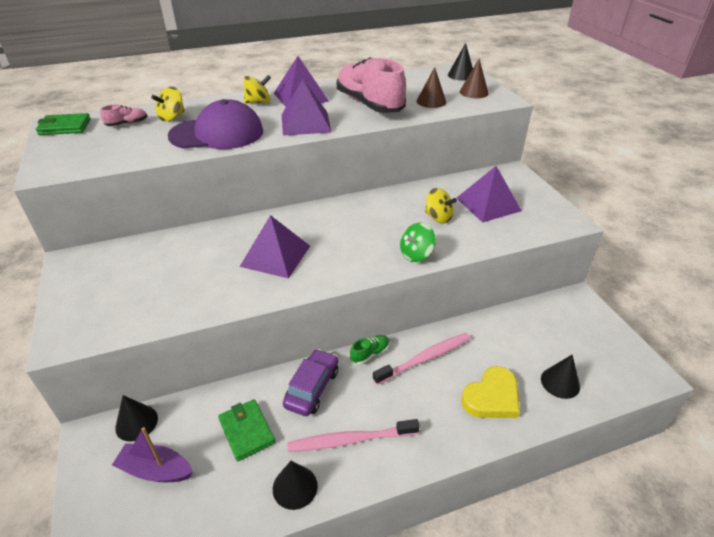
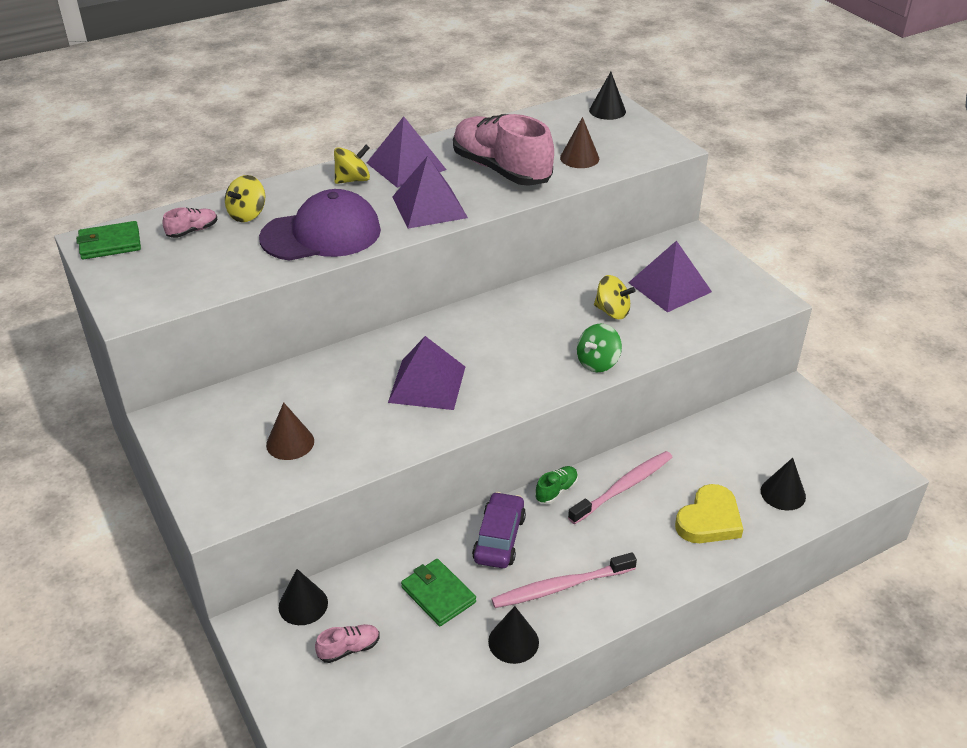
camera: 10 degrees left, 0 degrees up
purple boat [112,427,193,482] -> pink shoe [315,624,380,663]
brown cone [459,59,489,98] -> brown cone moved to [266,402,314,460]

